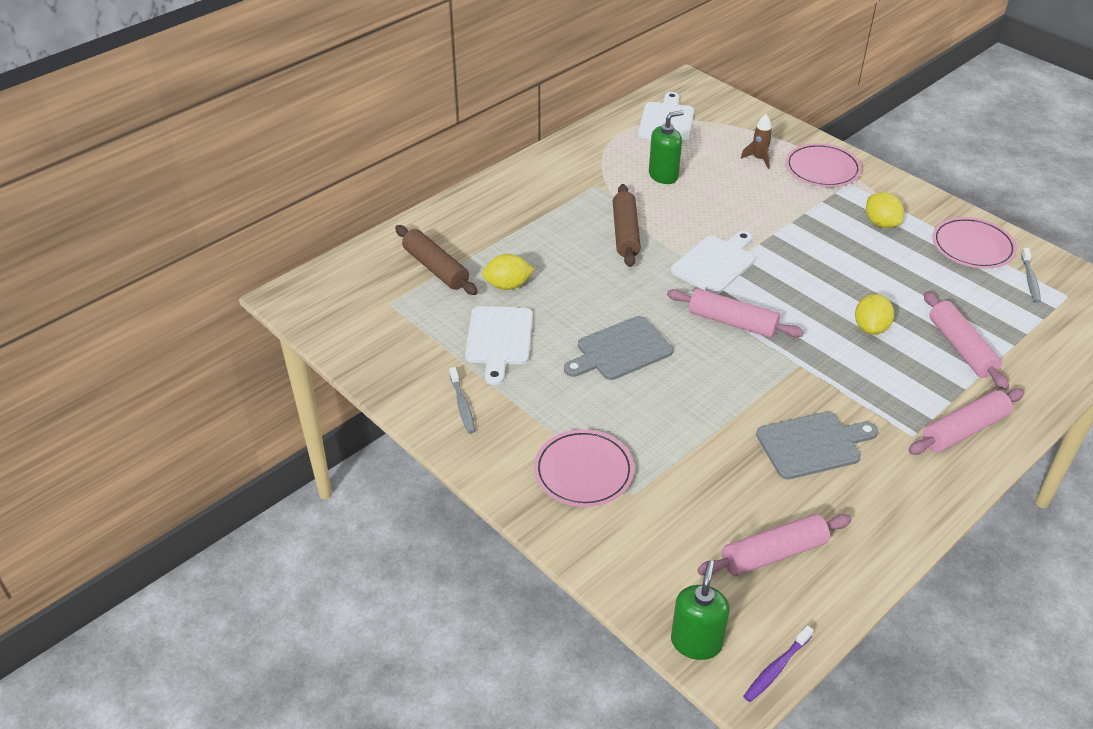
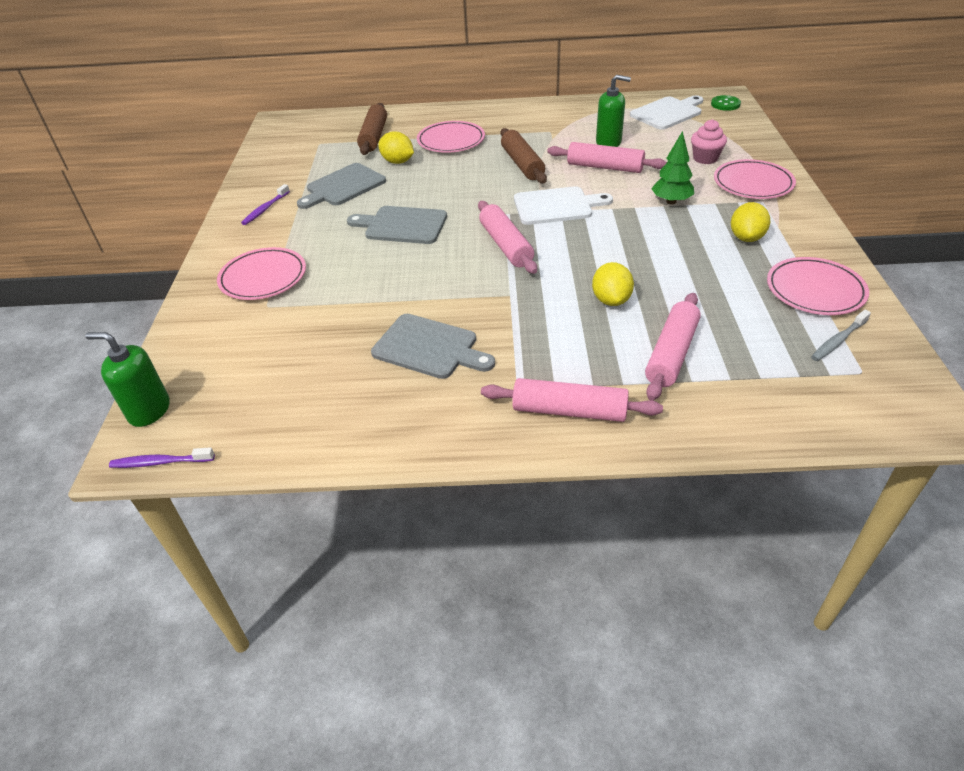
camera: 45 degrees right, 0 degrees up
grey toothbrush [449,367,475,433] -> purple toothbrush [241,184,290,225]
white cutting board [465,306,533,385] -> grey cutting board [297,163,386,209]
brown rolling pin [613,184,641,267] -> brown rolling pin turned 60 degrees counterclockwise [501,128,547,183]
green soap dispenser [671,560,730,660] -> green soap dispenser turned 135 degrees counterclockwise [85,332,170,427]
pink rolling pin [698,514,852,576] -> pink rolling pin moved to [547,142,667,173]
brown rocket [741,114,772,169] -> pink cupcake [691,119,727,164]
yellow lemon [855,294,894,335] -> yellow lemon turned 60 degrees counterclockwise [592,262,634,306]
none -> pink plate [417,121,485,153]
none -> green tree [651,131,694,204]
none -> green button [711,95,741,111]

